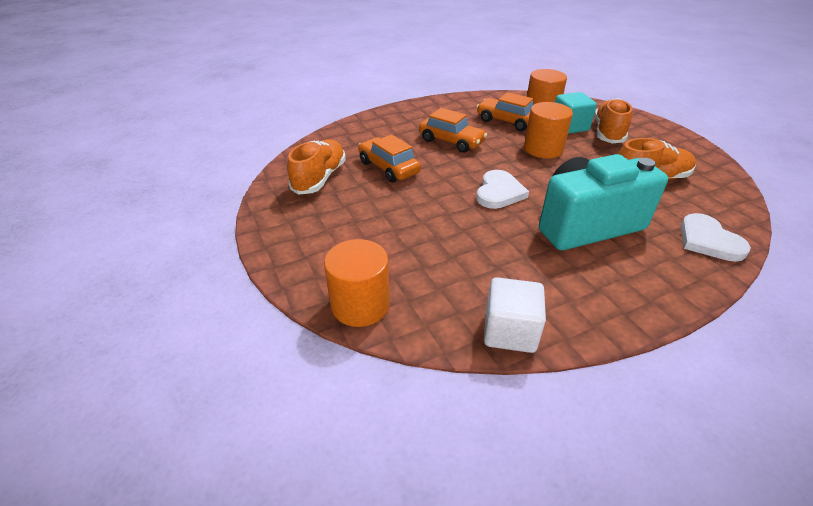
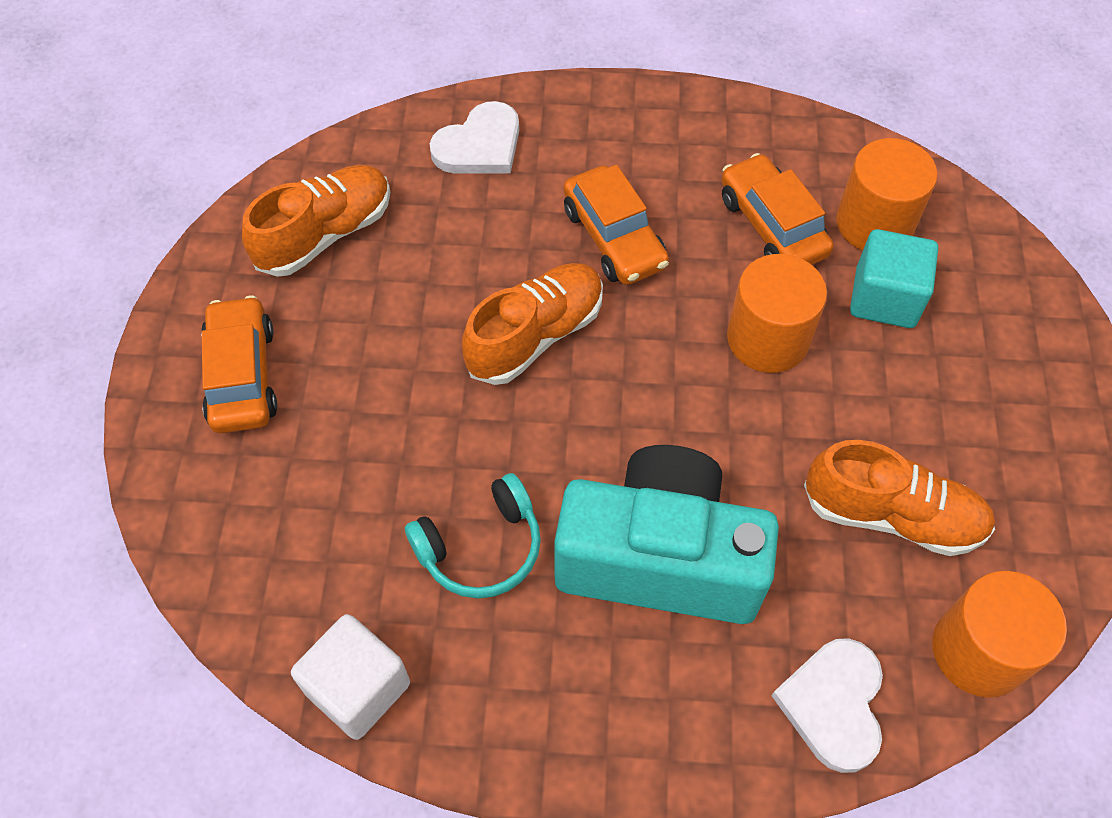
camera: 30 degrees right, 20 degrees up
orange cylinder [324,239,390,327] -> orange cylinder moved to [932,571,1067,698]
orange car [358,134,421,183] -> orange car moved to [201,295,277,433]
white heart [477,170,529,209] -> white heart moved to [430,101,519,173]
orange shoe [594,98,632,143] -> orange shoe moved to [462,263,603,385]
none -> turquoise headphones [405,473,541,599]

